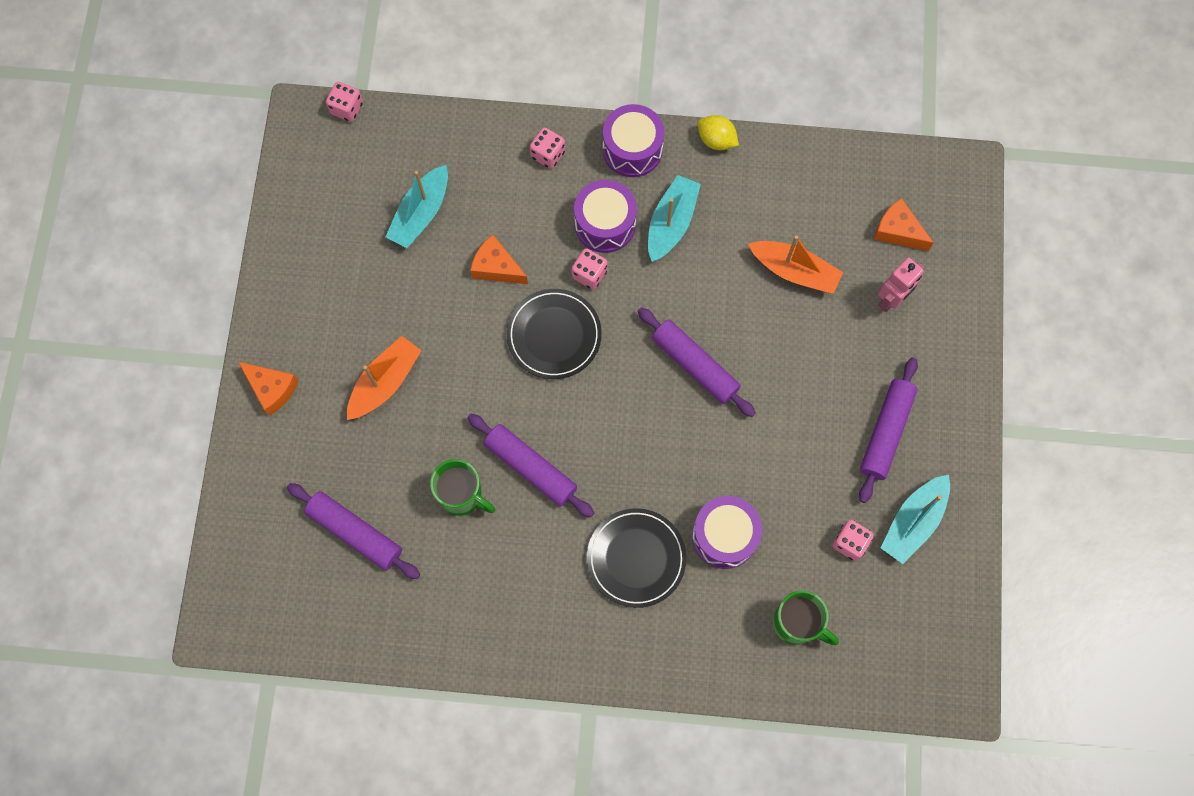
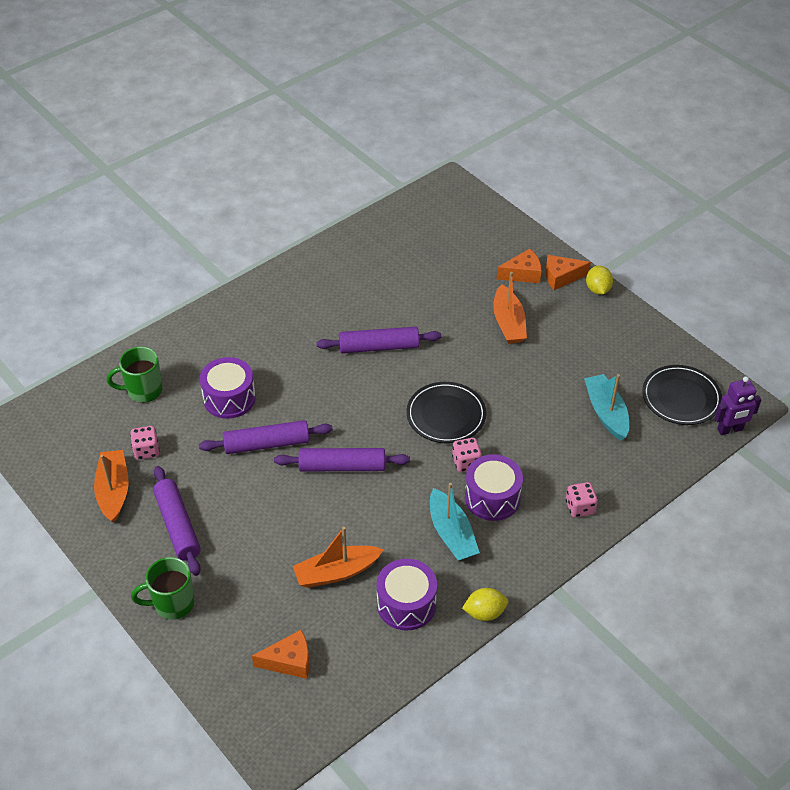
camera: 135 degrees right, 25 degrees down
purple rolling pin [287,483,420,579] -> purple rolling pin moved to [199,420,333,454]
pink dice [326,82,363,122] -> purple robot [715,376,761,435]
green mug [430,459,495,516] -> green mug moved to [131,557,194,620]
orange cheese [470,235,528,284] -> orange cheese moved to [497,249,541,283]
black plate [587,508,687,608] -> black plate moved to [642,365,722,425]
purple drum [603,104,664,177] -> purple drum moved to [376,559,437,631]
pink robot [878,257,924,312] -> none
turquoise boat [881,475,950,564] -> orange boat [94,450,129,523]
none -> yellow lemon [586,266,613,295]

